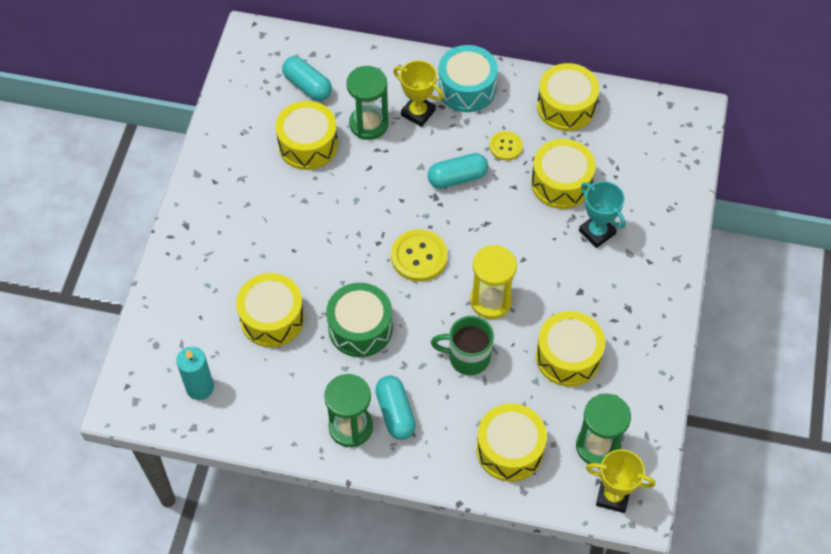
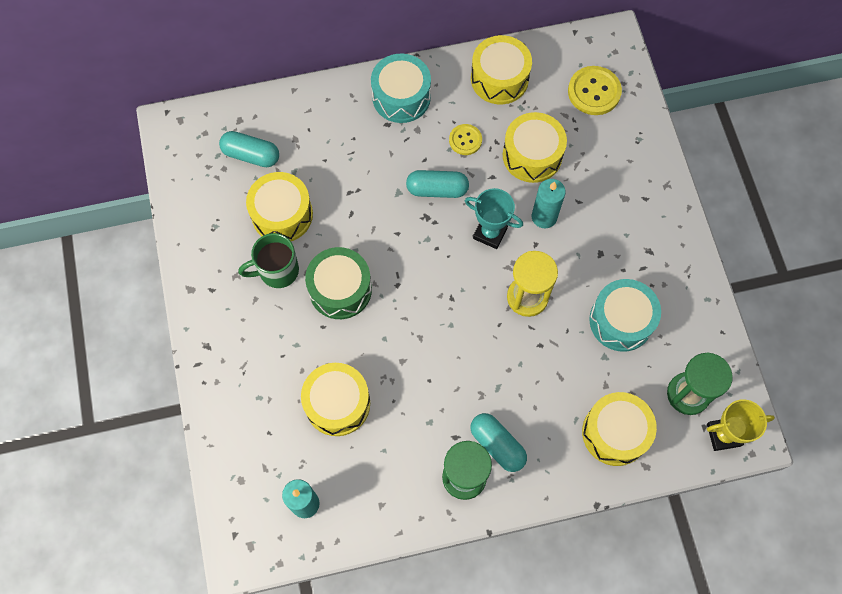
camera: 25 degrees left, 10 degrees up
green drum [326,283,393,357] -> green drum moved to [305,247,372,319]
green hourglass [346,66,389,140] -> none
yellow button [391,229,448,282] -> yellow button moved to [568,66,622,115]
yellow trophy [393,60,444,127] -> none
turquoise capsule [427,153,488,189] -> turquoise capsule turned 45 degrees clockwise [406,170,469,198]
green mug [431,316,494,375] -> green mug moved to [238,233,299,288]
yellow drum [536,311,605,387] -> turquoise drum [589,279,661,352]
turquoise trophy [579,181,626,248] -> turquoise trophy moved to [465,188,523,249]
none -> turquoise candle [532,179,566,228]

